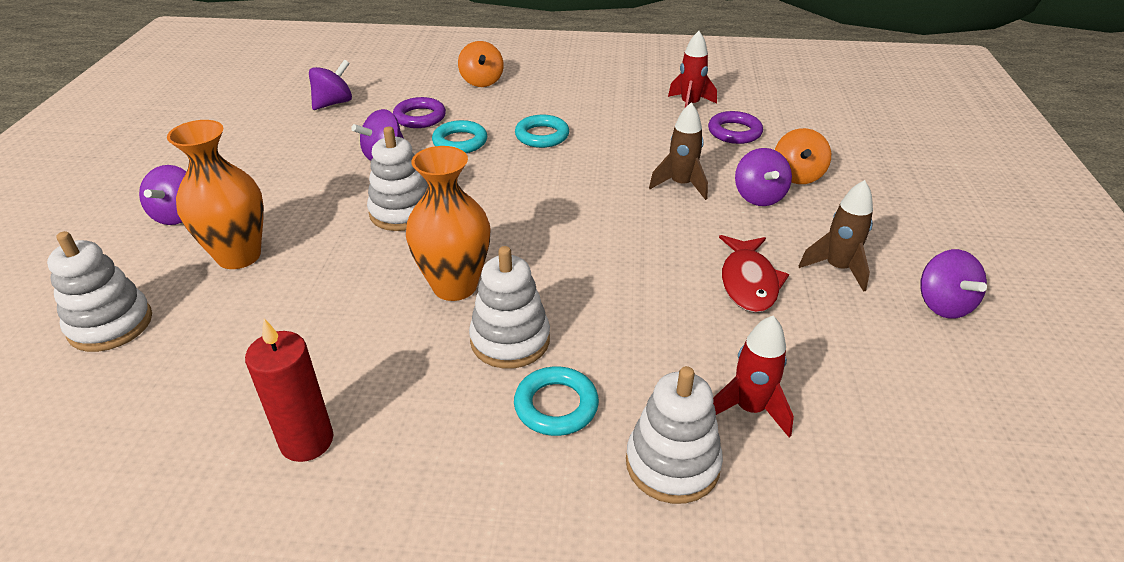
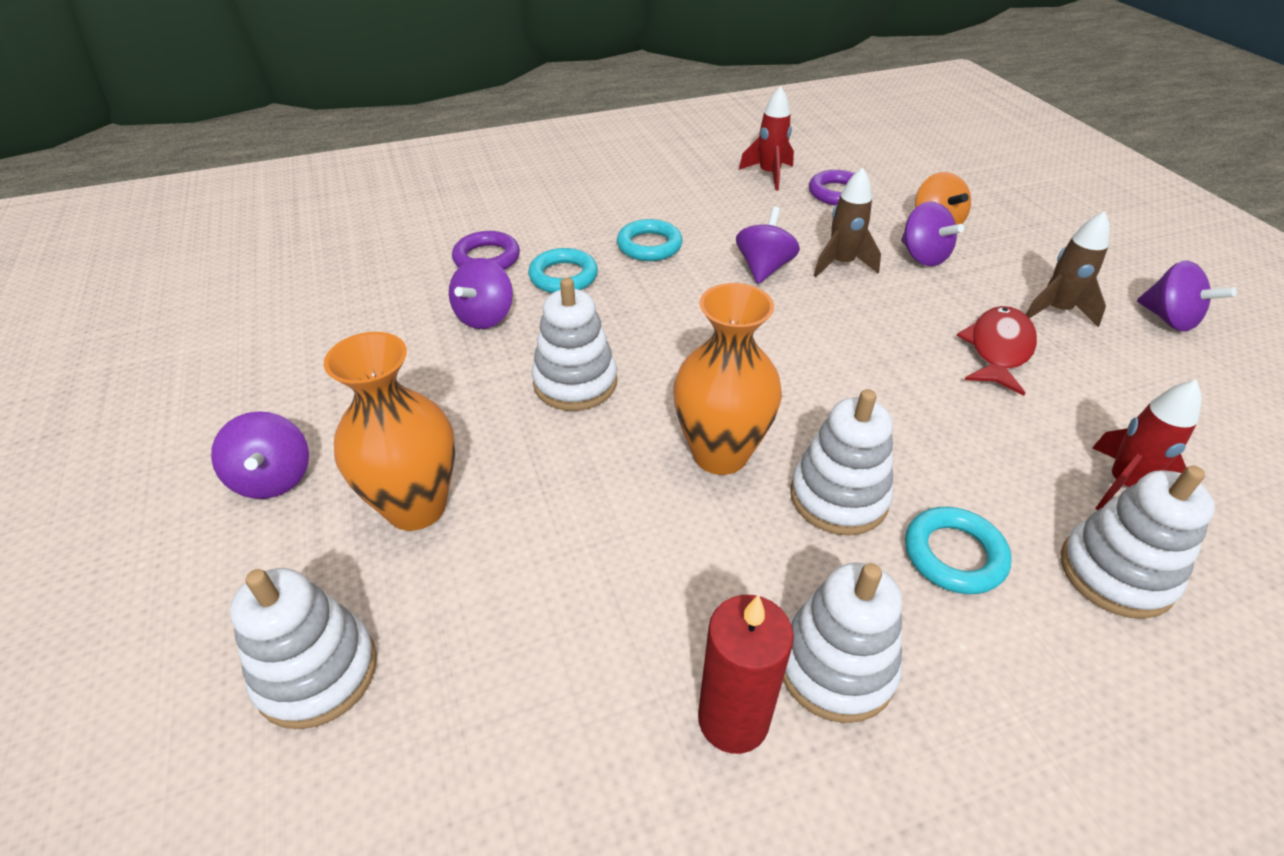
camera: 25 degrees left, 5 degrees up
purple spinning top [309,59,352,110] -> purple spinning top moved to [736,207,800,284]
orange spinning top [458,41,504,87] -> none
red fish [719,235,789,313] -> red fish turned 135 degrees counterclockwise [957,306,1037,396]
none -> white stacking toy [783,562,902,723]

